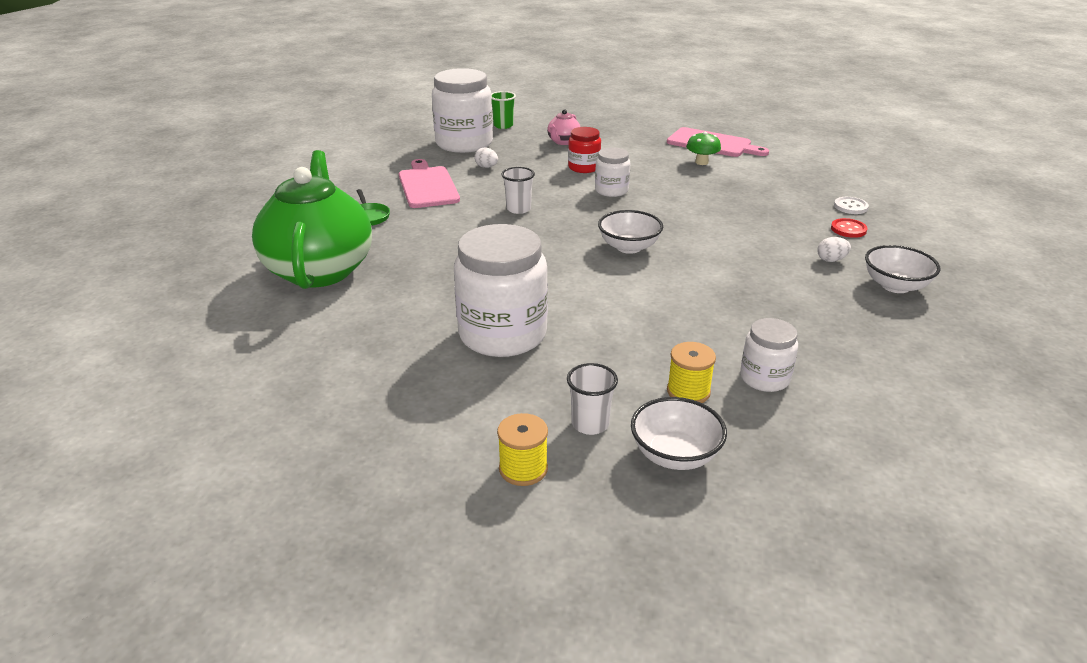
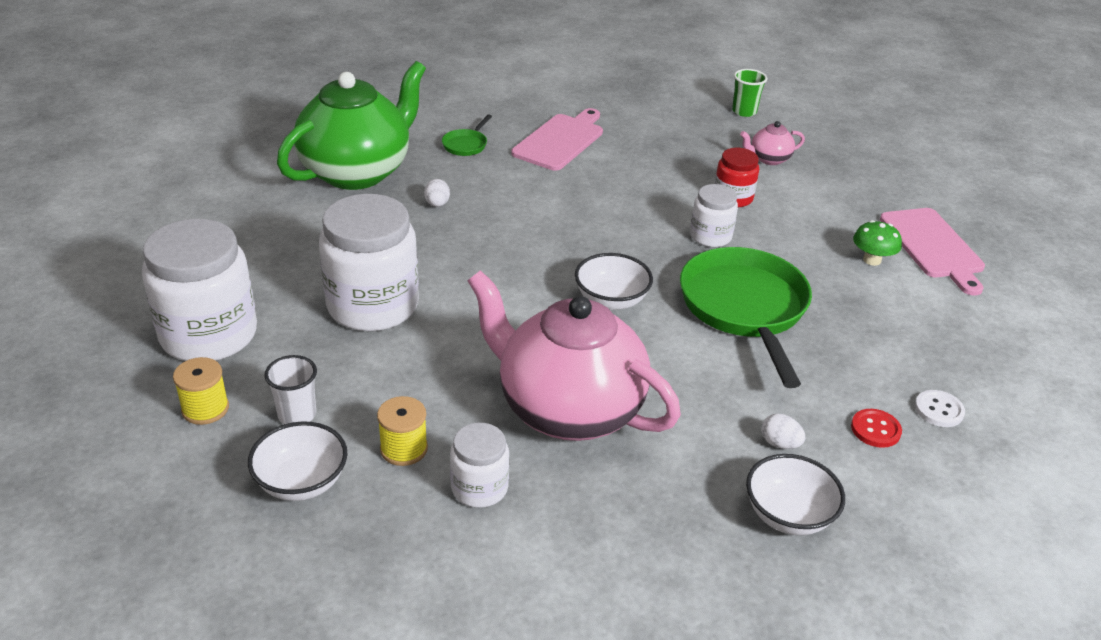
camera: 45 degrees right, 5 degrees up
white jar [432,68,493,153] -> white jar moved to [142,219,257,361]
white egg [474,147,498,168] -> white egg moved to [424,179,450,207]
white cup [502,167,535,214] -> none
none -> pink teapot [468,270,681,441]
none -> green pan [680,247,812,388]

